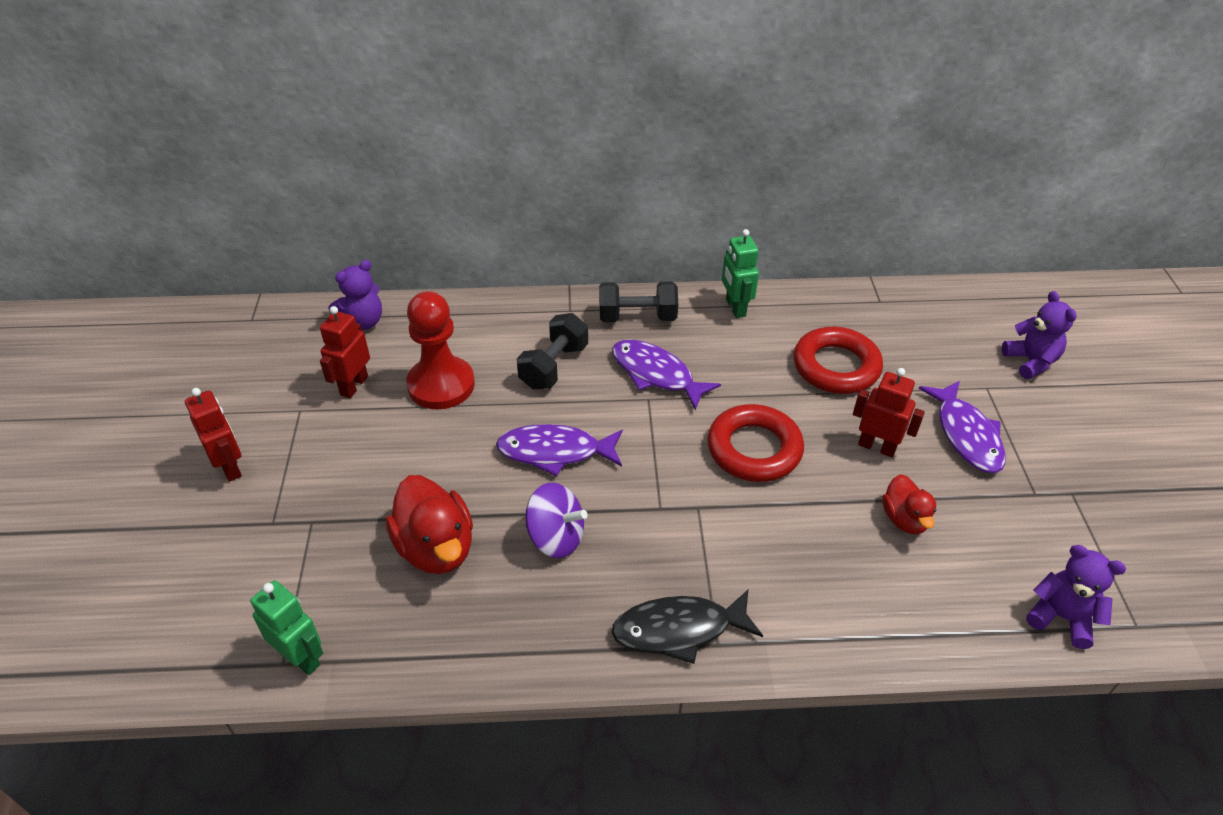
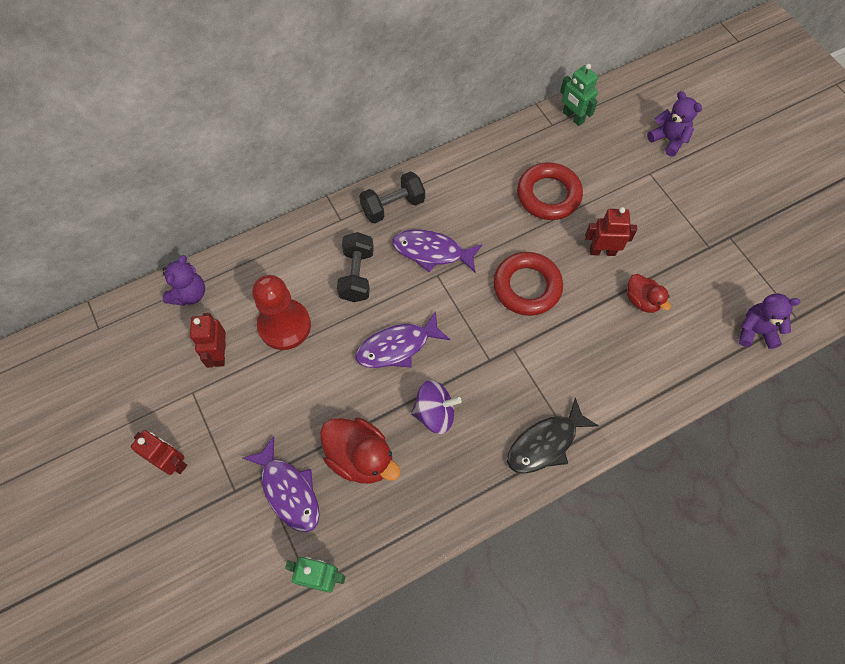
camera: 25 degrees left, 20 degrees up
green robot [722,229,759,318] -> green robot moved to [560,64,598,126]
purple fish [919,381,1006,473] -> purple fish moved to [243,436,320,532]

